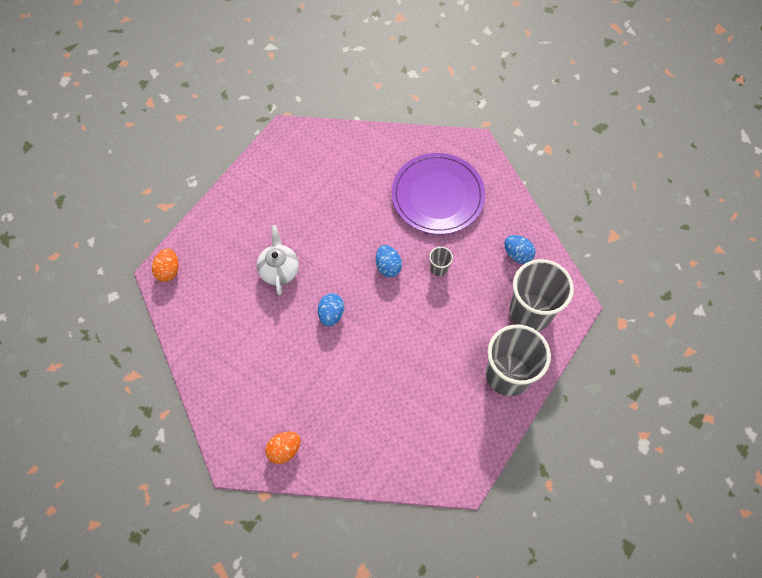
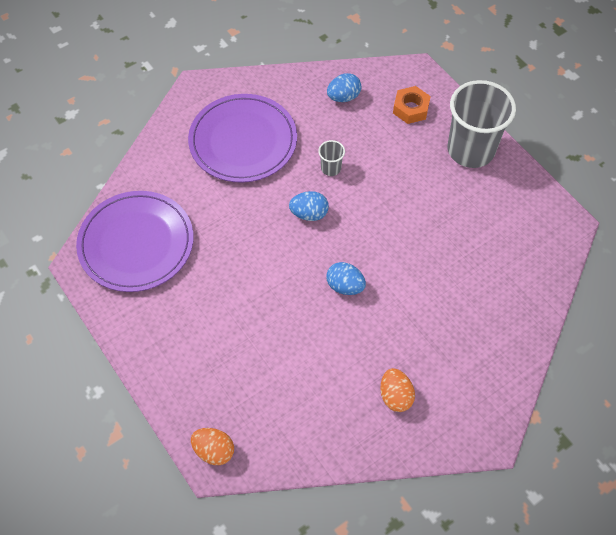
camera: 70 degrees left, 5 degrees down
white teapot [257,225,299,295] -> none
orange egg [265,431,301,464] -> orange egg moved to [380,368,415,412]
grey cup [509,259,574,331] -> orange nut [393,86,431,124]
none -> purple plate [76,191,193,292]

